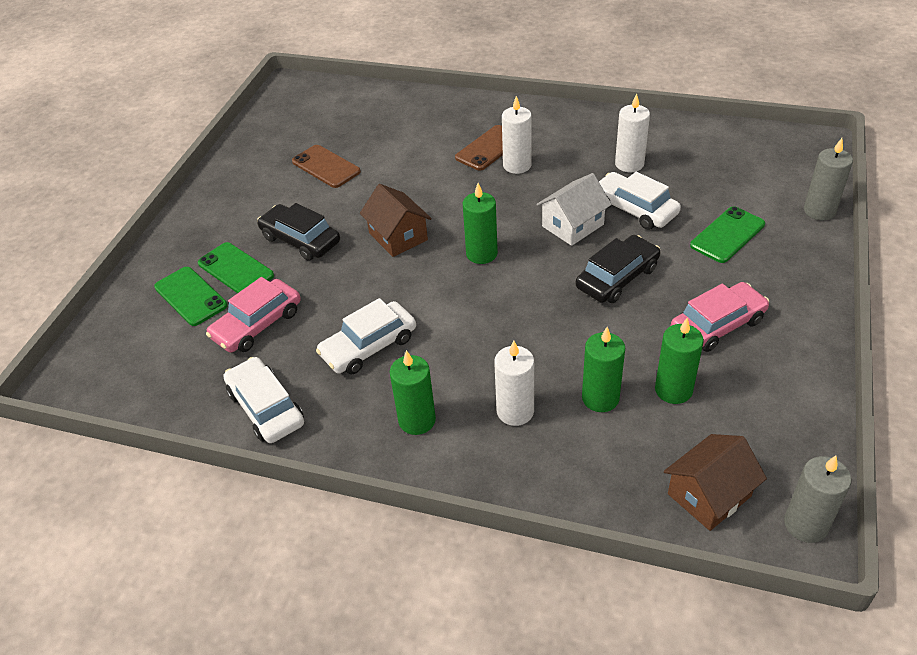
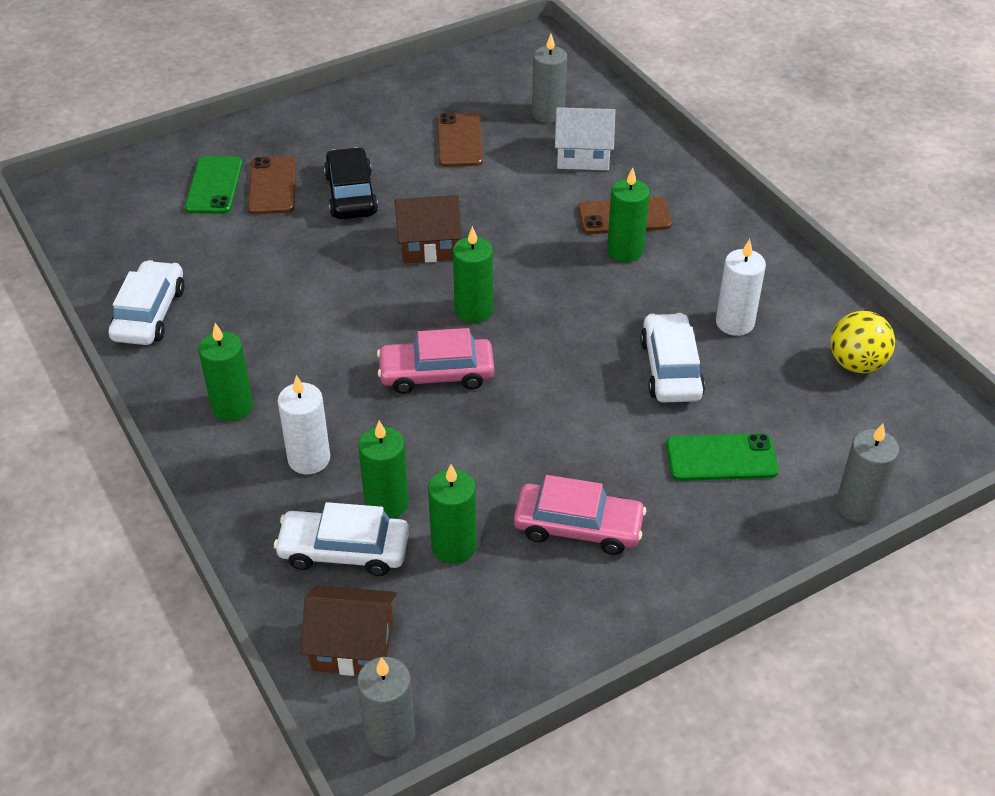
camera: 40 degrees right, 0 degrees up
green phone [198,242,274,293] -> brown phone [248,156,296,214]
pink car [206,277,301,353] -> pink car moved to [377,328,494,394]
white car [316,298,416,374] -> white car moved to [274,502,409,576]
brown house [360,184,432,257] -> brown house turned 75 degrees clockwise [395,195,462,263]
white candle [502,96,532,174] -> green candle [607,167,650,262]
white house [537,173,612,246] -> white house moved to [555,107,615,170]
black car [576,235,660,303] -> none
none -> grey candle [532,34,567,123]
none -> yellow ball [830,311,895,373]

